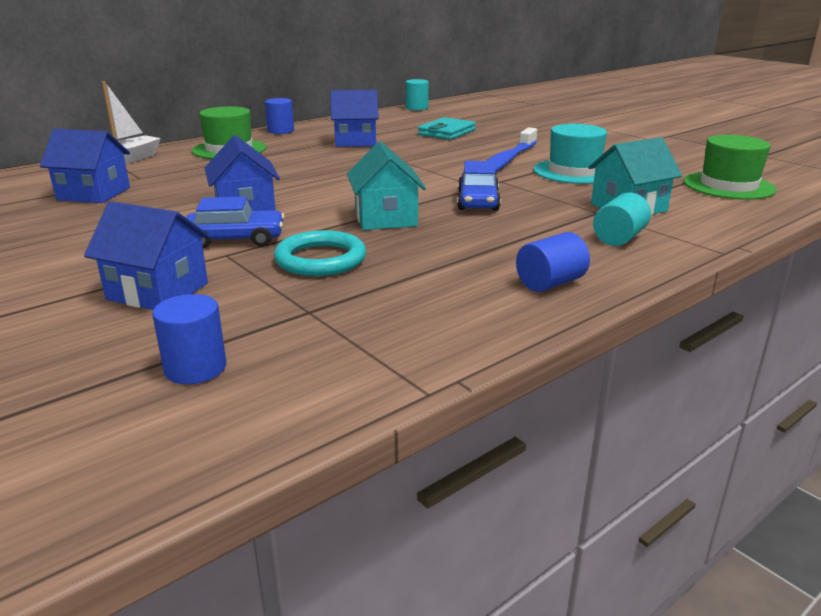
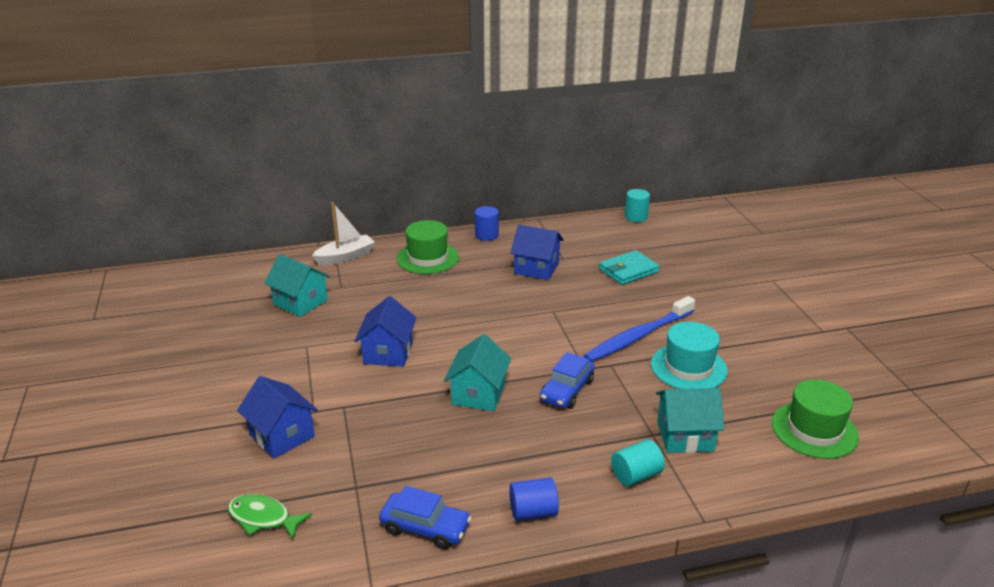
camera: 25 degrees right, 5 degrees up
blue house [40,129,130,203] -> turquoise house [264,254,330,317]
blue cylinder [152,294,226,384] -> green fish [228,494,312,539]
blue car [186,197,285,248] -> blue car moved to [379,486,471,550]
turquoise ring [274,230,366,276] -> none

